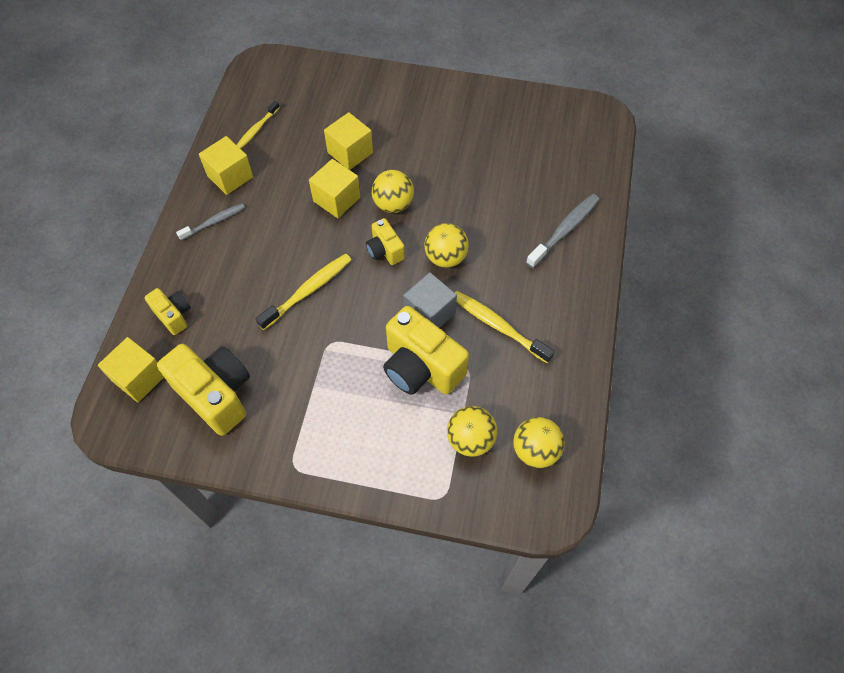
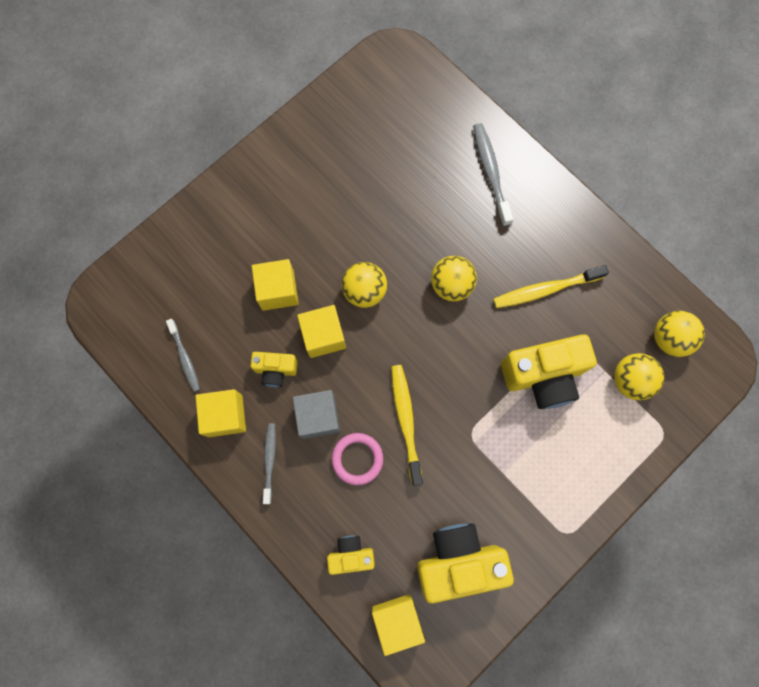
camera: 55 degrees left, 15 degrees up
yellow toothbrush [237,101,280,149] -> grey toothbrush [166,319,200,392]
yellow camera [366,218,405,265] -> yellow camera moved to [250,352,298,387]
grey cube [403,272,457,328] -> grey cube moved to [293,390,340,439]
none -> pink ring [332,433,383,485]

